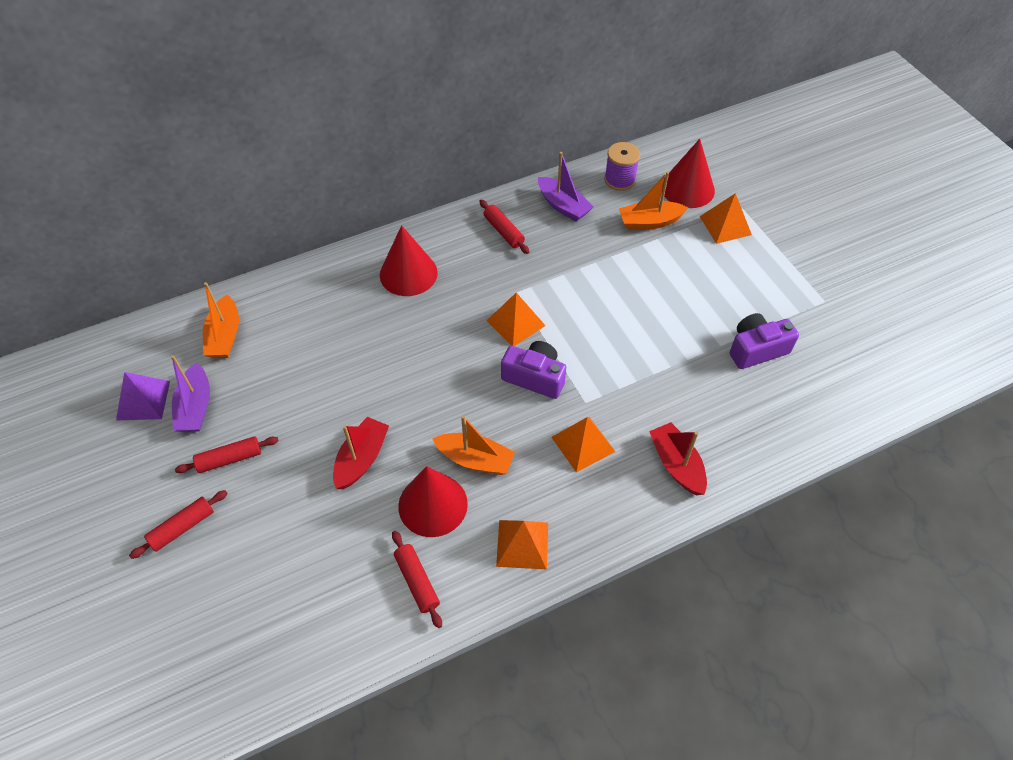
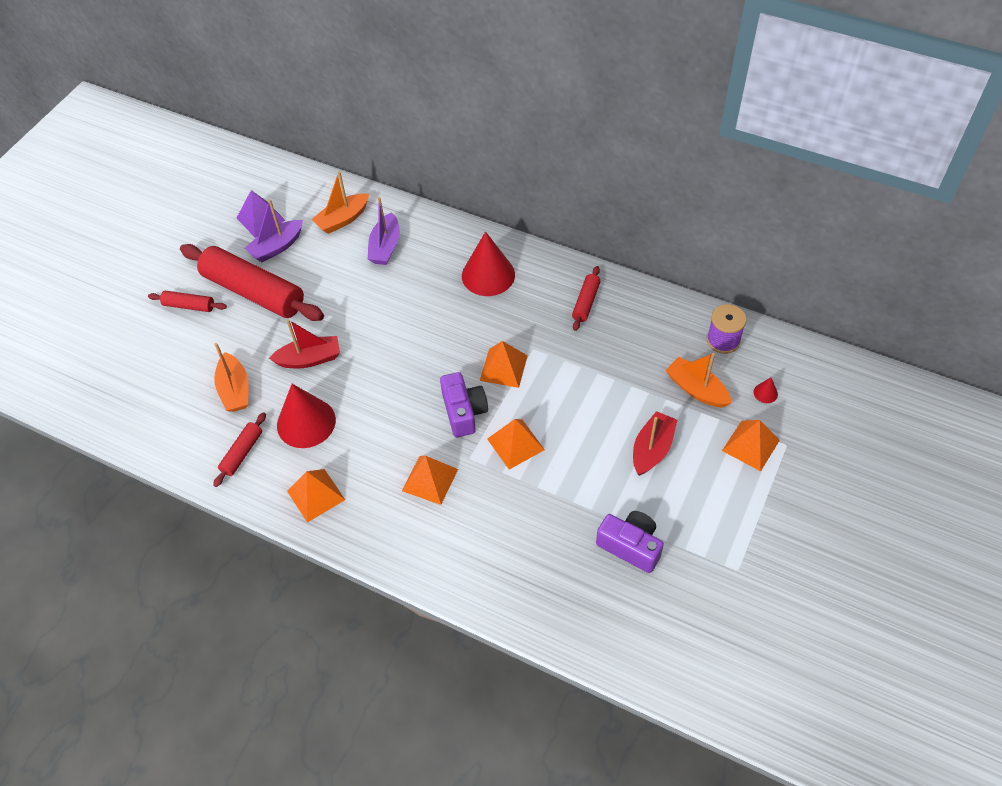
camera: 55 degrees right, 0 degrees up
red rolling pin [175,436,279,473] -> red rolling pin [180,244,324,321], size x2.18
orange boat [432,415,515,475] -> orange boat moved to [214,343,248,412]
purple boat [538,152,593,222] -> purple boat moved to [368,197,400,265]
red boat [649,422,707,495] -> red boat moved to [633,411,677,476]
red cone [662,139,715,208] -> red cone [754,377,778,403], size x0.41
none -> orange pyramid [487,419,545,470]

